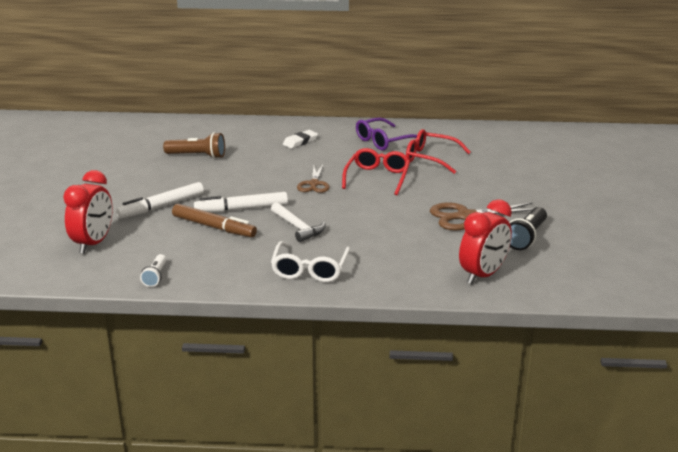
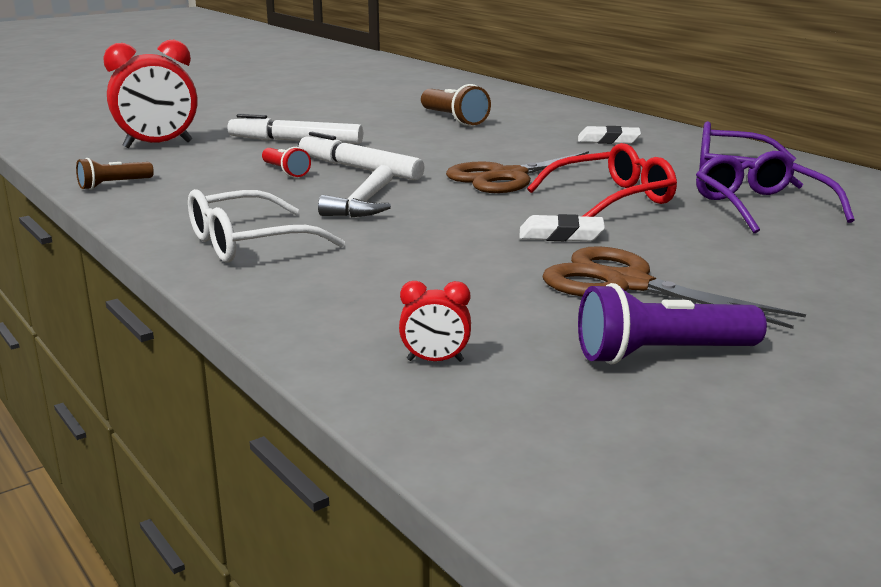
camera: 50 degrees right, 5 degrees down
white flashlight [140,254,166,287] -> brown flashlight [76,158,154,190]
brown marker [172,204,257,237] -> red flashlight [262,147,311,177]
brown scissors [297,165,330,193] -> brown scissors [446,151,589,193], size x1.55
red glasses [406,129,471,174] -> purple glasses [696,151,854,233]
red clock [459,199,512,284] -> red clock [399,281,471,362], size x0.46
black flashlight [509,207,547,250] -> purple flashlight [578,283,767,365]
none -> white eraser [519,214,605,241]

